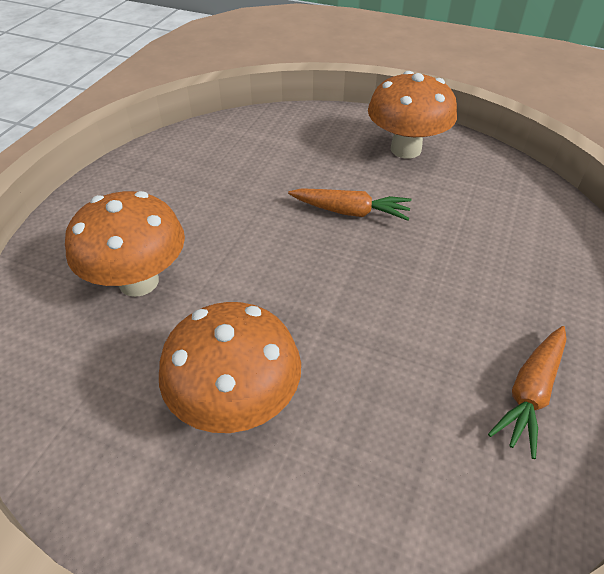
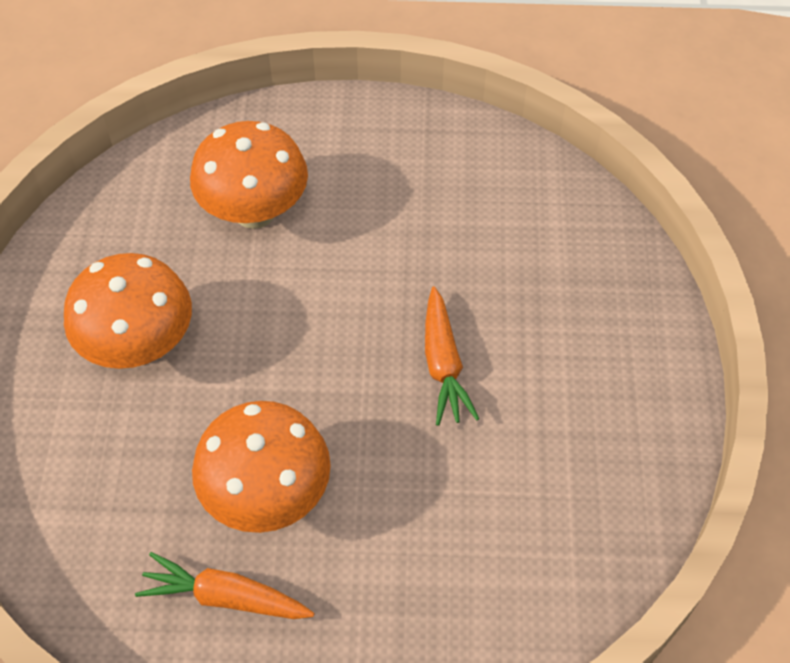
camera: 70 degrees right, 10 degrees up
orange mushroom [368,71,457,159] -> orange mushroom moved to [192,401,331,533]

